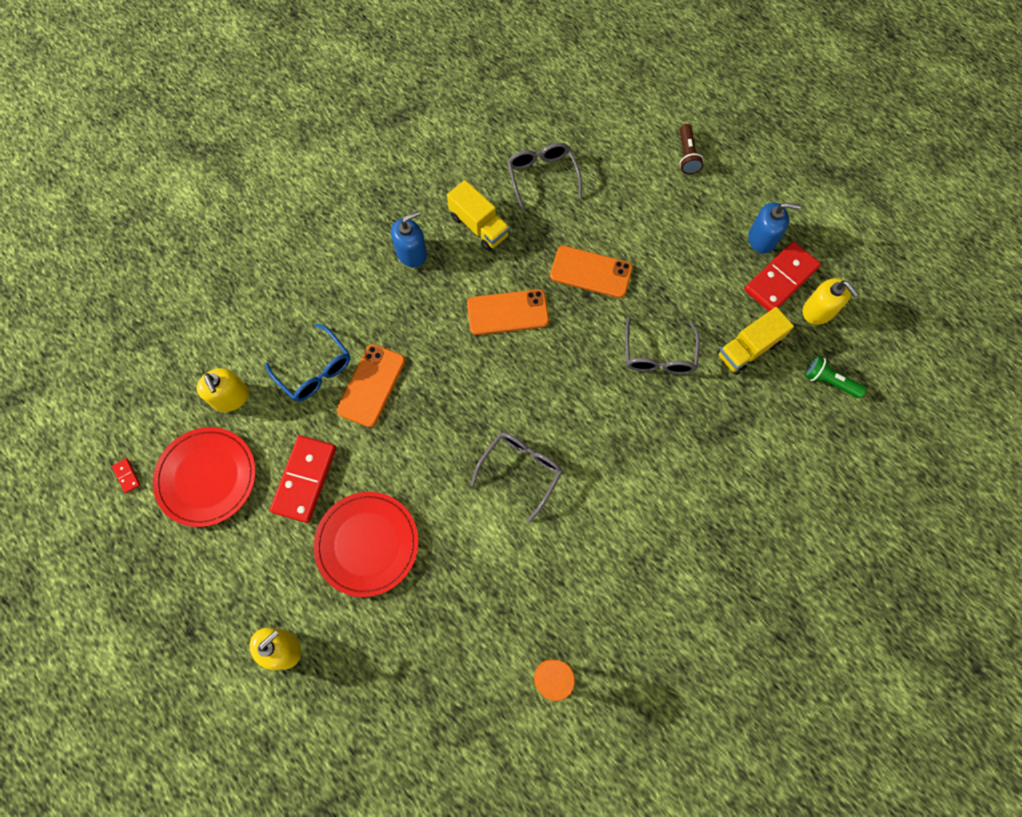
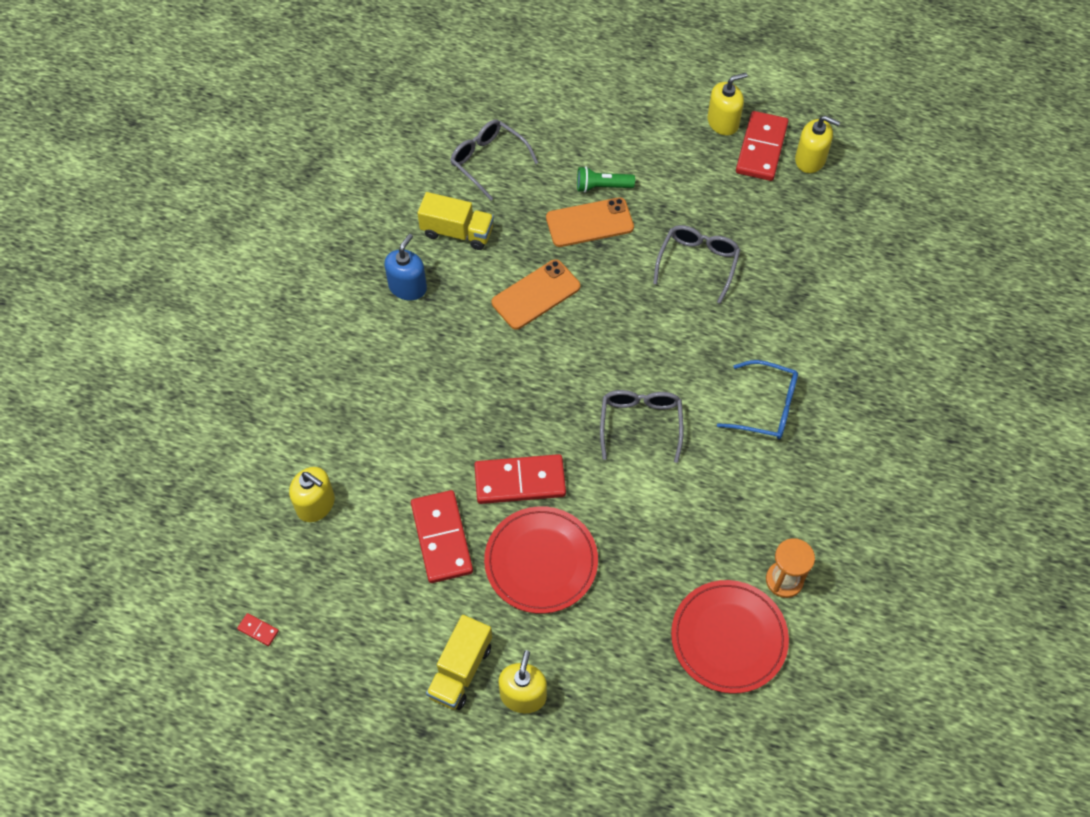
camera: 30 degrees left, 10 degrees down
red plate [153,427,256,527] -> red plate moved to [671,580,789,694]
blue glasses [265,323,351,402] -> blue glasses moved to [717,360,798,439]
orange phone [337,344,405,427] -> none
grey glasses [625,317,700,374] -> grey glasses turned 135 degrees counterclockwise [653,225,740,304]
brown flashlight [680,124,704,174] -> none
yellow truck [717,307,794,375] -> yellow truck moved to [426,615,492,710]
blue soap dispenser [748,202,801,254] -> yellow soap dispenser [707,73,747,135]
green flashlight [805,356,866,398] -> green flashlight moved to [577,166,635,193]
none -> red domino [474,454,566,504]

